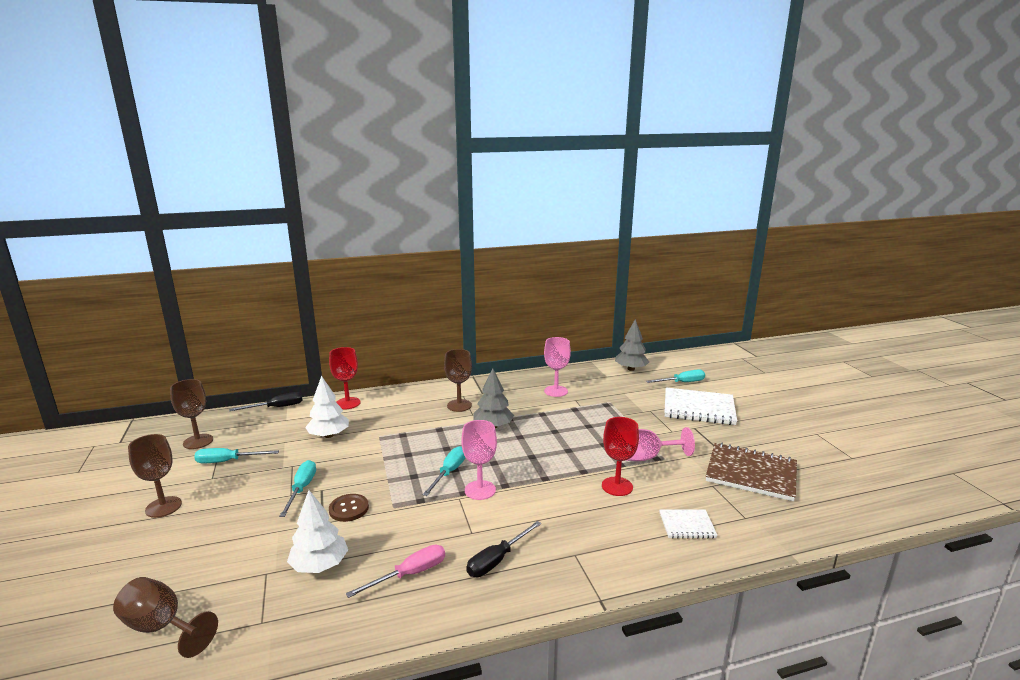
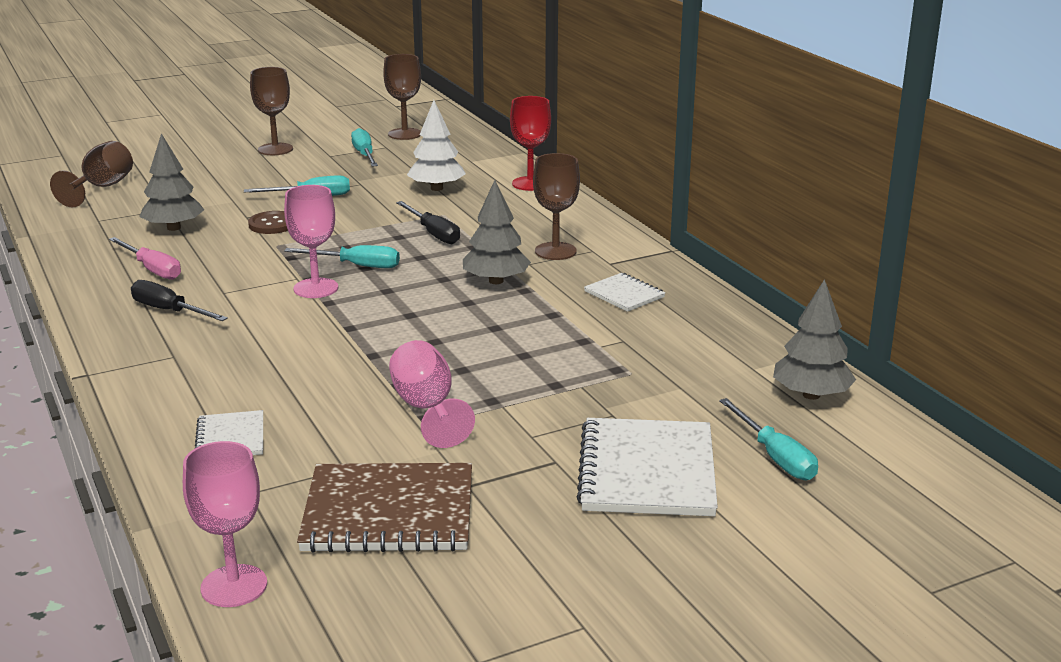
camera: 80 degrees right, 5 degrees up
black screwdriver [229,392,302,411] -> black screwdriver moved to [396,201,460,244]
white tree [287,490,348,573] -> grey tree [139,133,204,231]
pink goblet [544,337,571,397] -> pink goblet moved to [183,441,267,607]
red goblet [602,417,639,496] -> none
brown notebook [706,442,797,501] -> brown notebook turned 75 degrees clockwise [297,463,472,552]
none -> white notebook [584,273,665,312]

